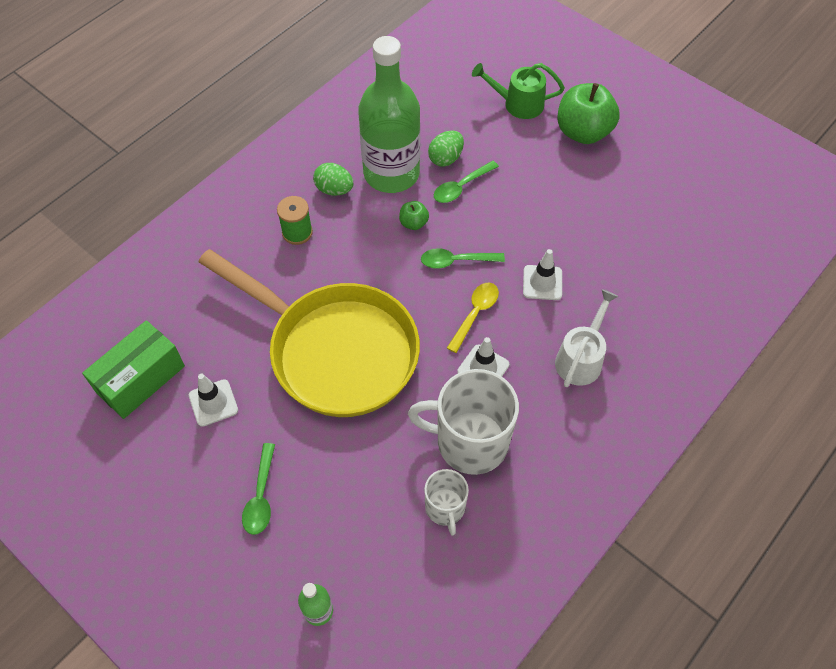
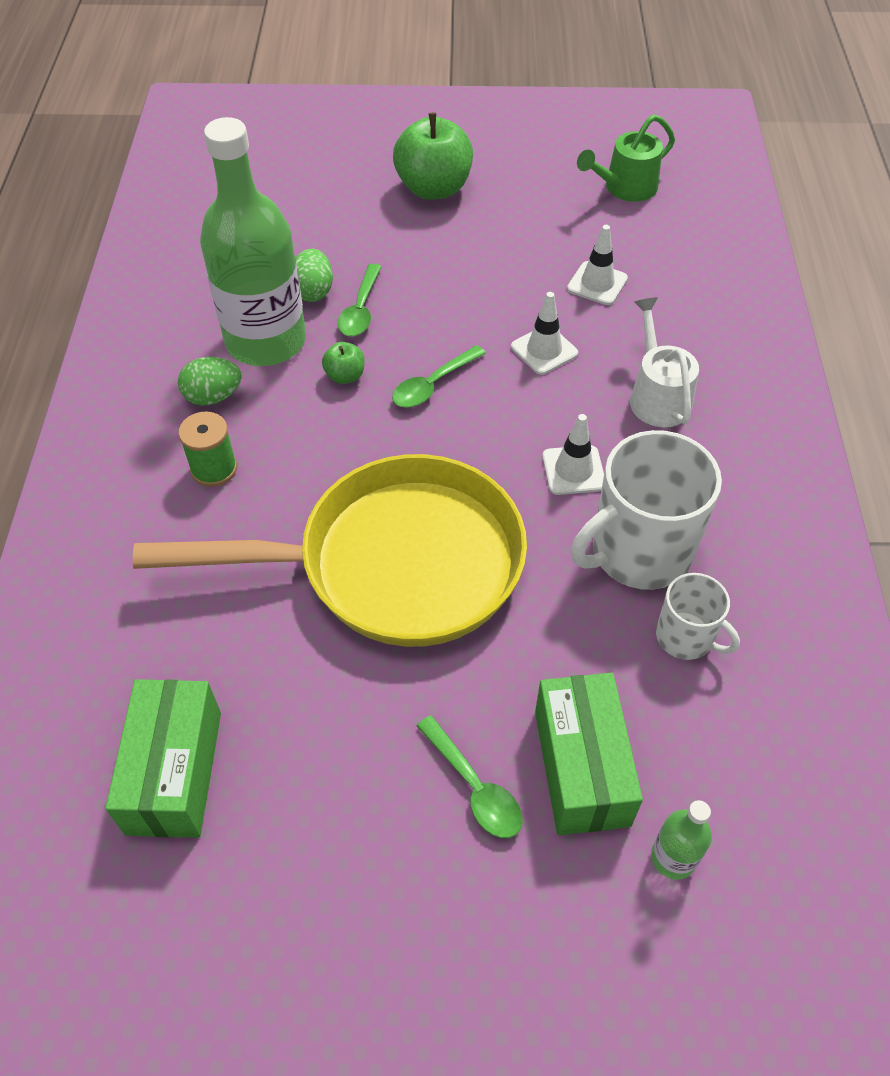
camera: 40 degrees left, 5 degrees down
white traffic cone [189,374,238,427] -> white traffic cone moved to [567,225,628,305]
yellow spoon [447,283,499,353] -> none
green watering can [472,63,565,119] -> green watering can moved to [577,114,675,202]
none -> green box [535,673,643,835]

